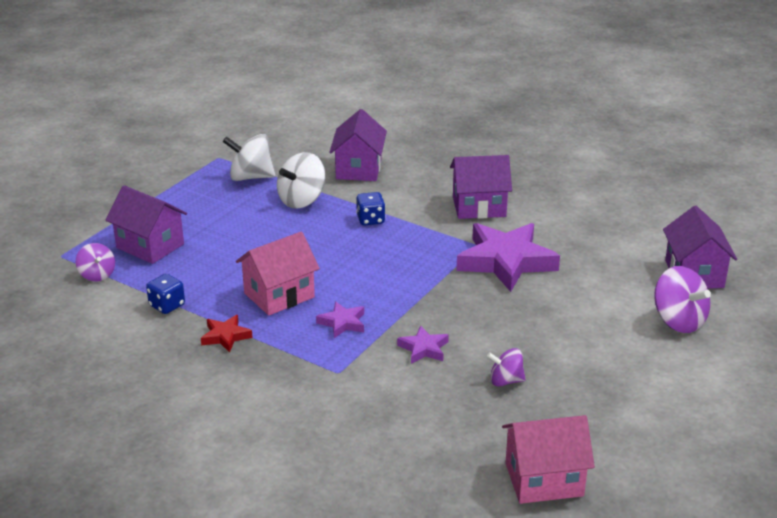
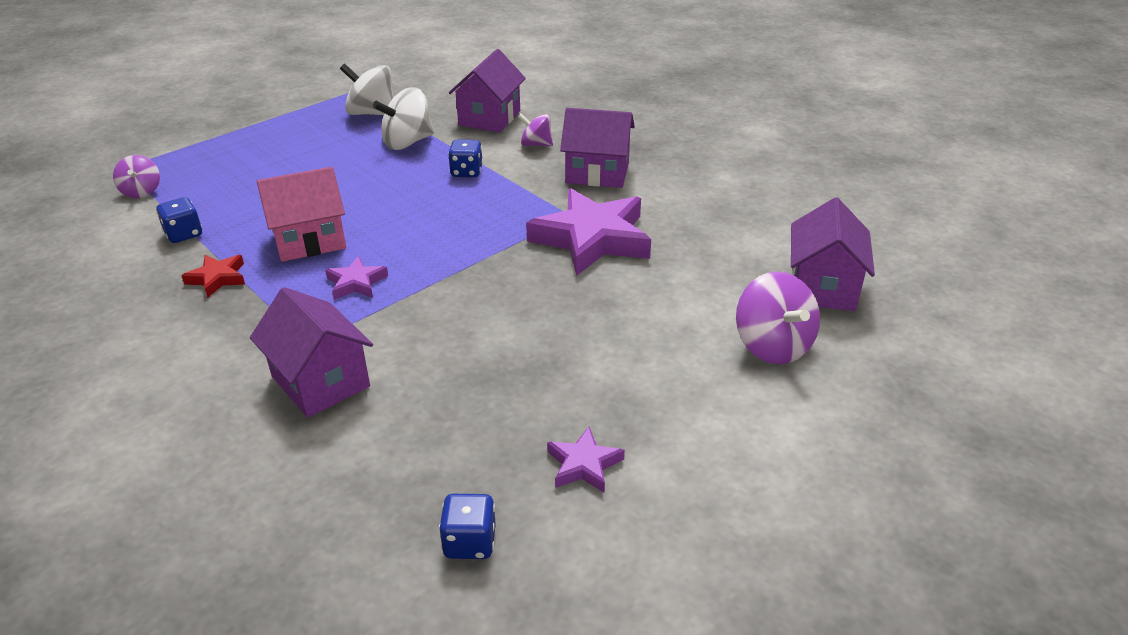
camera: 15 degrees right, 5 degrees up
purple house [106,185,187,264] -> purple house moved to [250,287,373,418]
purple star [397,325,449,364] -> purple star moved to [547,427,625,493]
purple spinning top [487,348,526,387] -> purple spinning top moved to [518,114,553,146]
pink house [502,415,595,504] -> blue dice [439,494,496,559]

